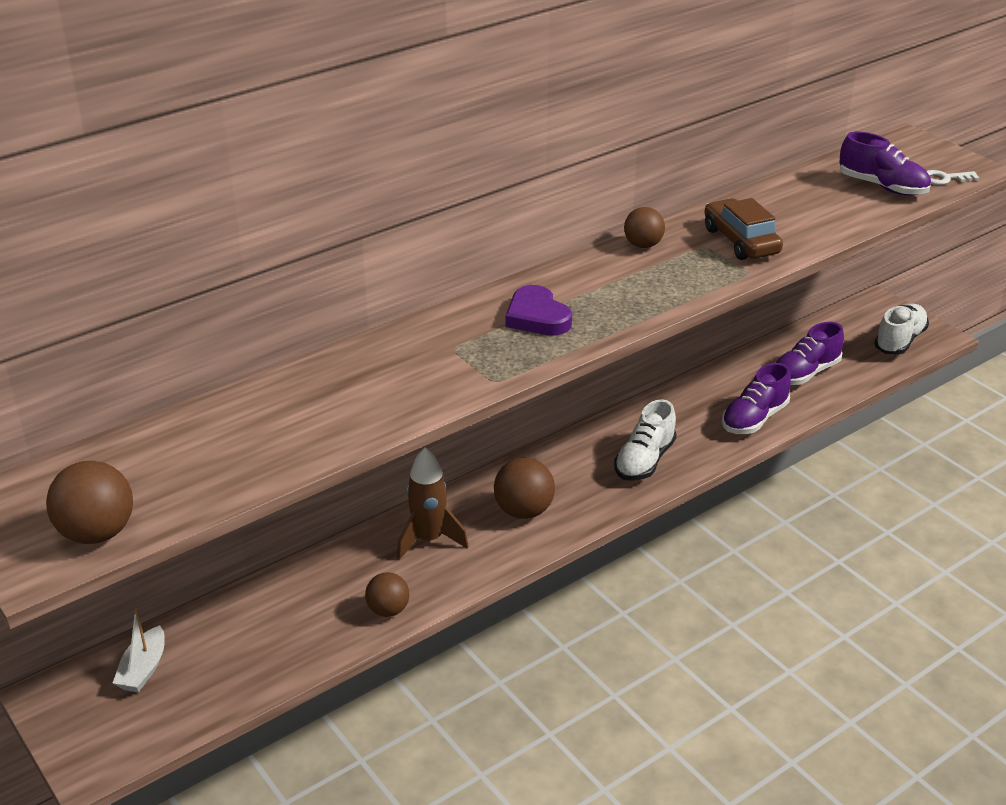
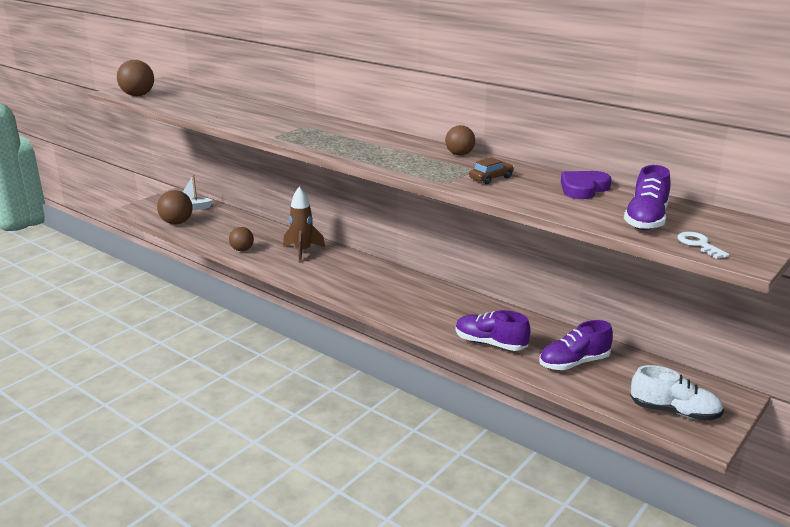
camera: 75 degrees right, 10 degrees down
brown ball [494,458,555,519] -> brown ball moved to [157,190,192,224]
purple heart [505,285,572,336] -> purple heart moved to [561,171,612,199]
white shoe [614,399,676,481] -> none
brown car [704,198,783,260] -> brown car [469,157,514,184], size x0.61
purple shoe [775,322,844,385] -> purple shoe turned 60 degrees counterclockwise [539,320,613,370]

